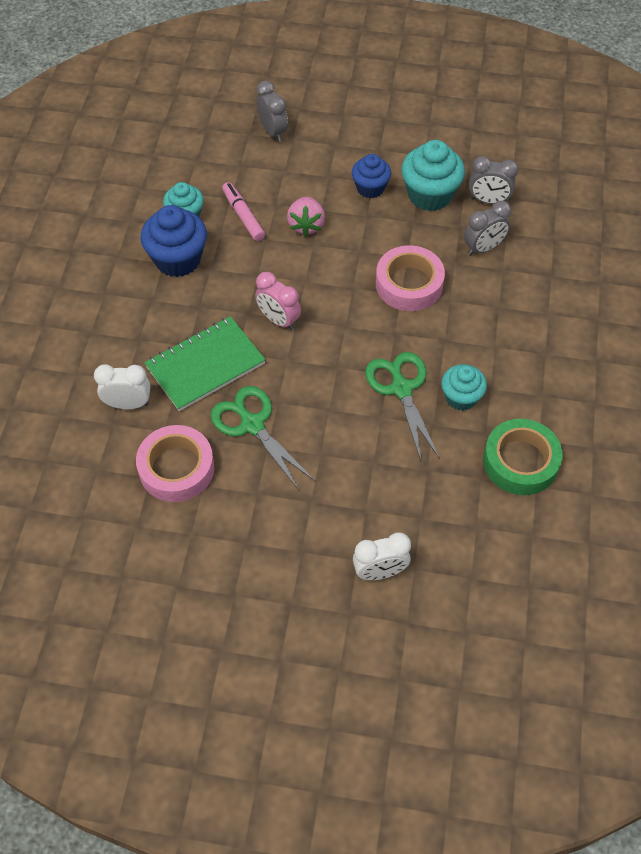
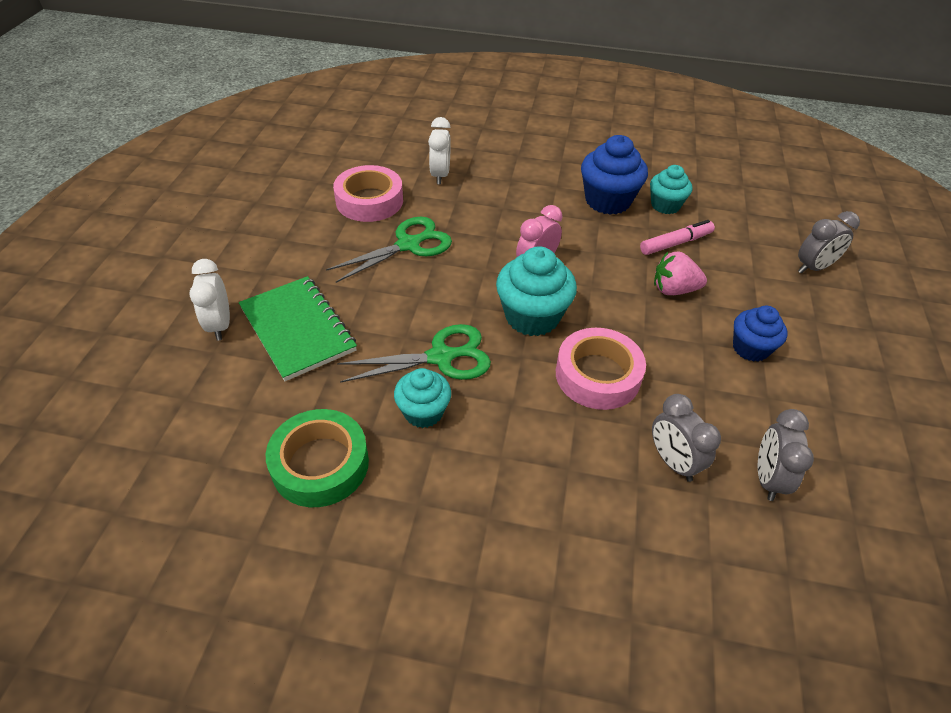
camera: 90 degrees right, 10 degrees down
green notebook [144,316,266,411] -> green notebook moved to [239,276,357,381]
turquoise cupcake [401,140,465,211] -> turquoise cupcake moved to [496,246,577,336]

